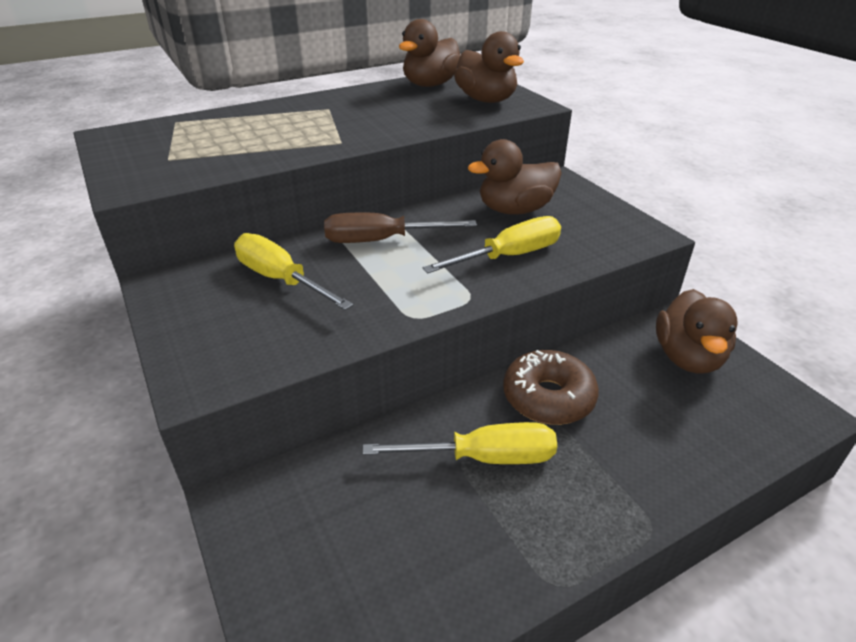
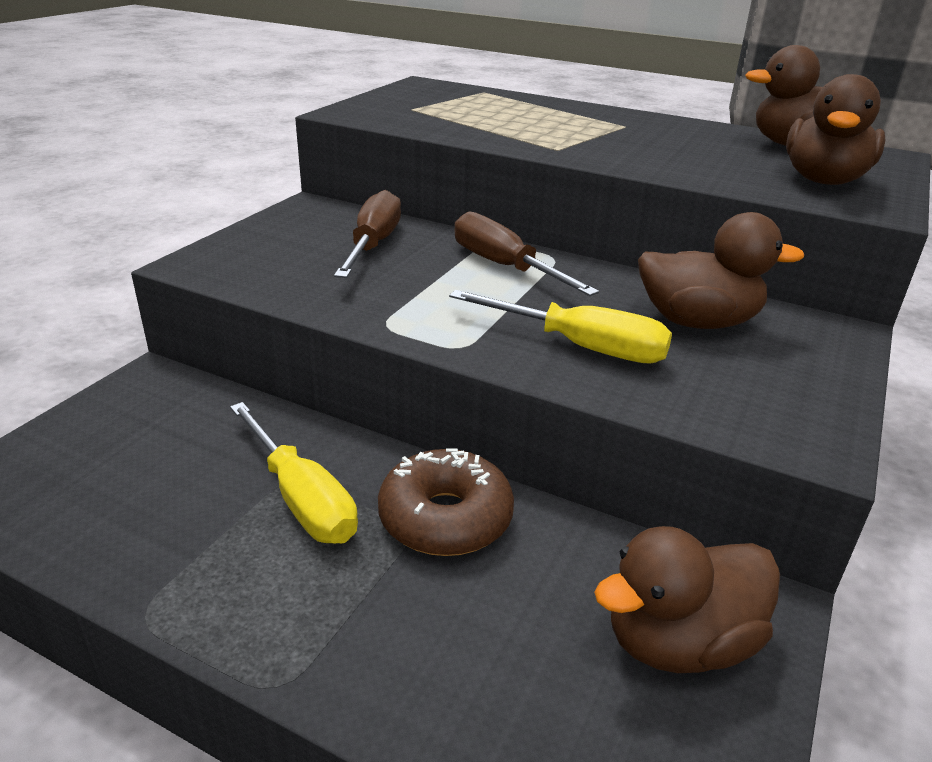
camera: 55 degrees right, 5 degrees down
yellow screwdriver [234,233,353,310] -> brown screwdriver [334,190,401,278]
brown duck [468,139,562,215] -> brown duck turned 150 degrees clockwise [638,212,805,329]

